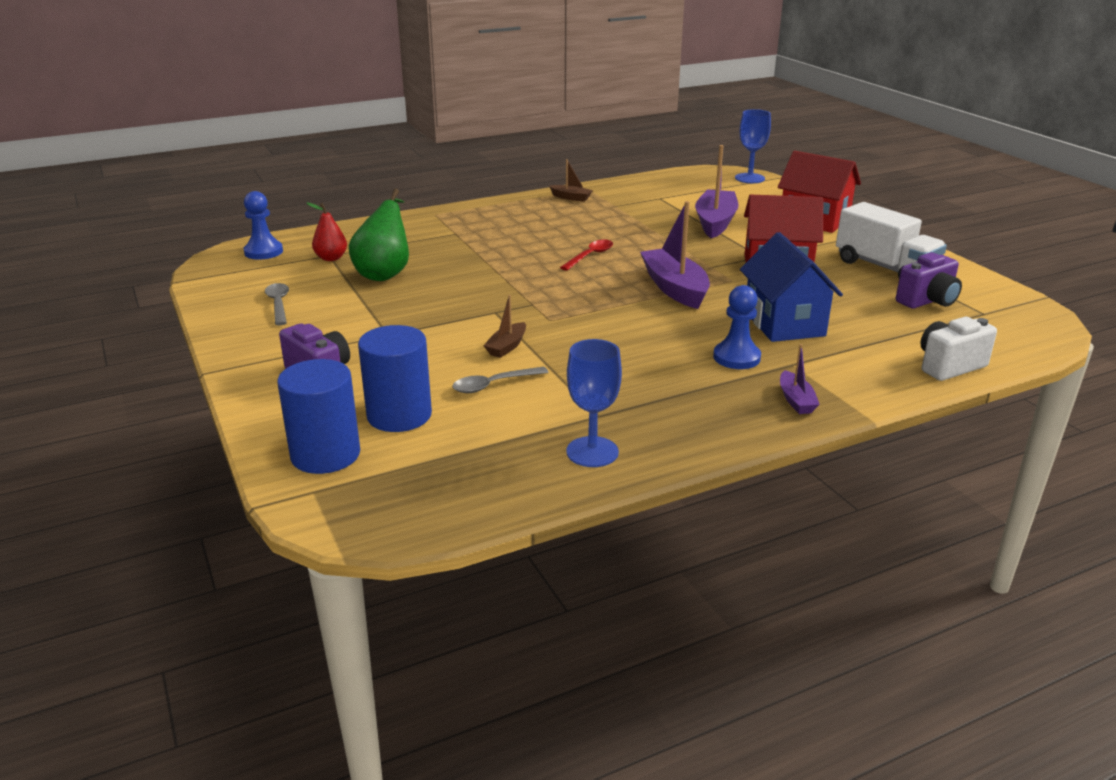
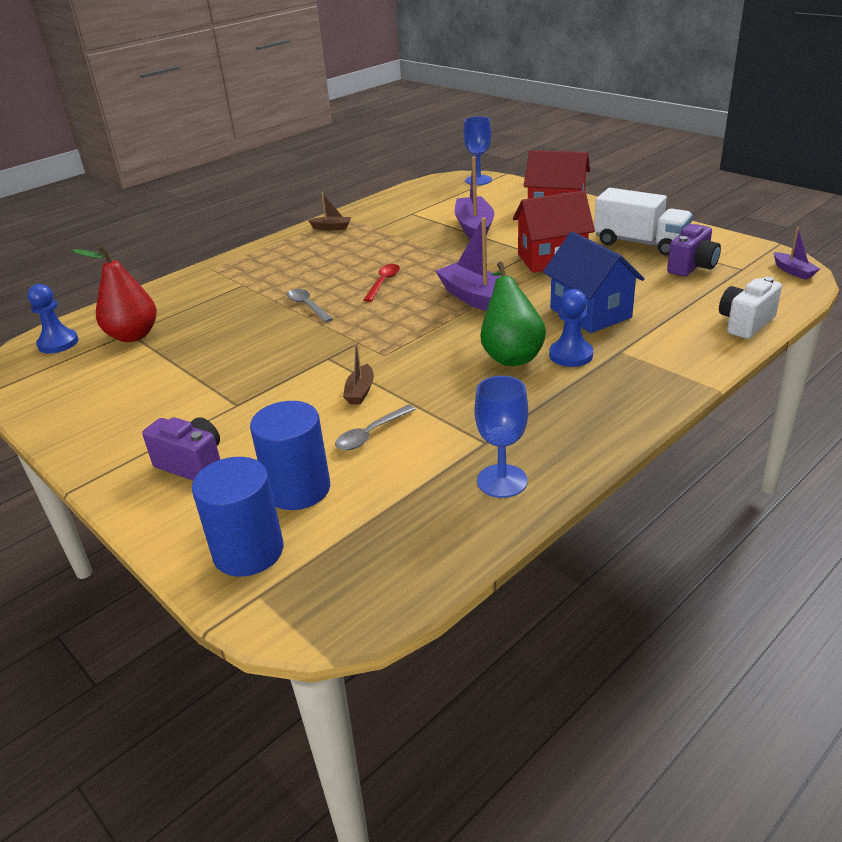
camera: 15 degrees left, 5 degrees up
grey spoon [265,283,289,325] -> grey spoon moved to [287,289,333,323]
red pear [307,202,347,261] -> red pear [72,245,157,342], size x1.66
green pear [349,189,409,281] -> green pear moved to [480,261,546,366]
purple boat [780,344,820,414] -> purple boat moved to [774,227,820,280]

